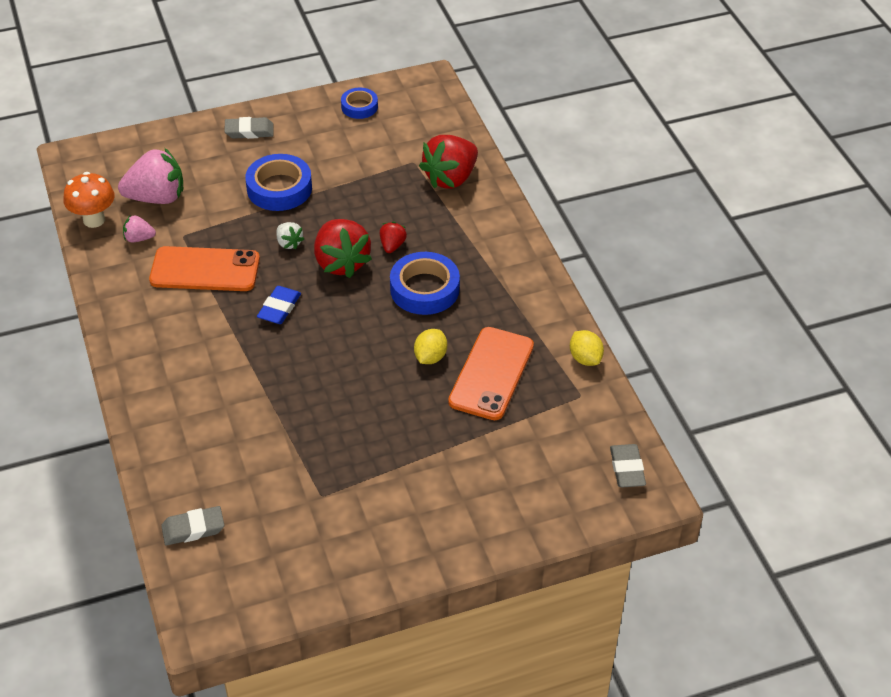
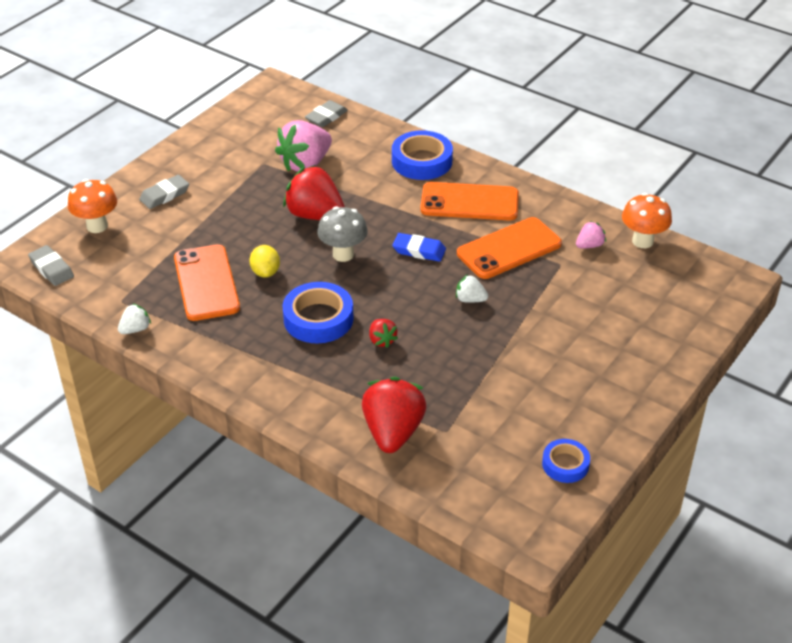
camera: 145 degrees right, 5 degrees down
pink strawberry [118,148,183,204] -> pink strawberry moved to [275,120,332,172]
grey eraser [224,117,274,139] -> grey eraser moved to [139,175,189,209]
blue tape [245,154,312,211] -> blue tape moved to [392,130,453,180]
blue eraser [257,286,301,324] -> blue eraser turned 60 degrees counterclockwise [392,233,446,262]
red strawberry [314,219,372,278] -> red strawberry moved to [283,165,345,220]
yellow lemon [570,330,604,366] -> white strawberry [118,303,151,334]
none -> orange mushroom [68,179,117,233]
none -> grey mushroom [317,206,368,262]
none -> orange phone [420,182,519,221]

